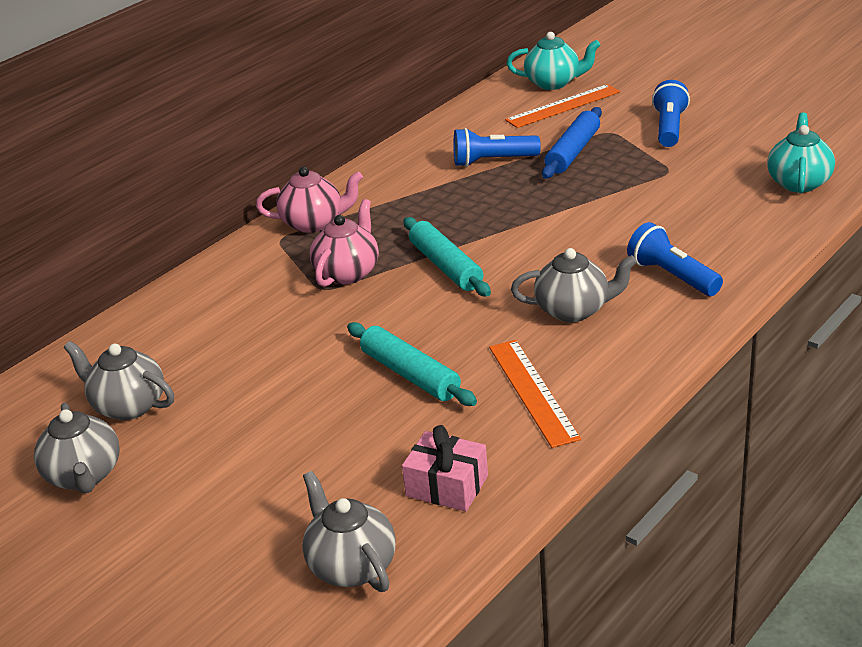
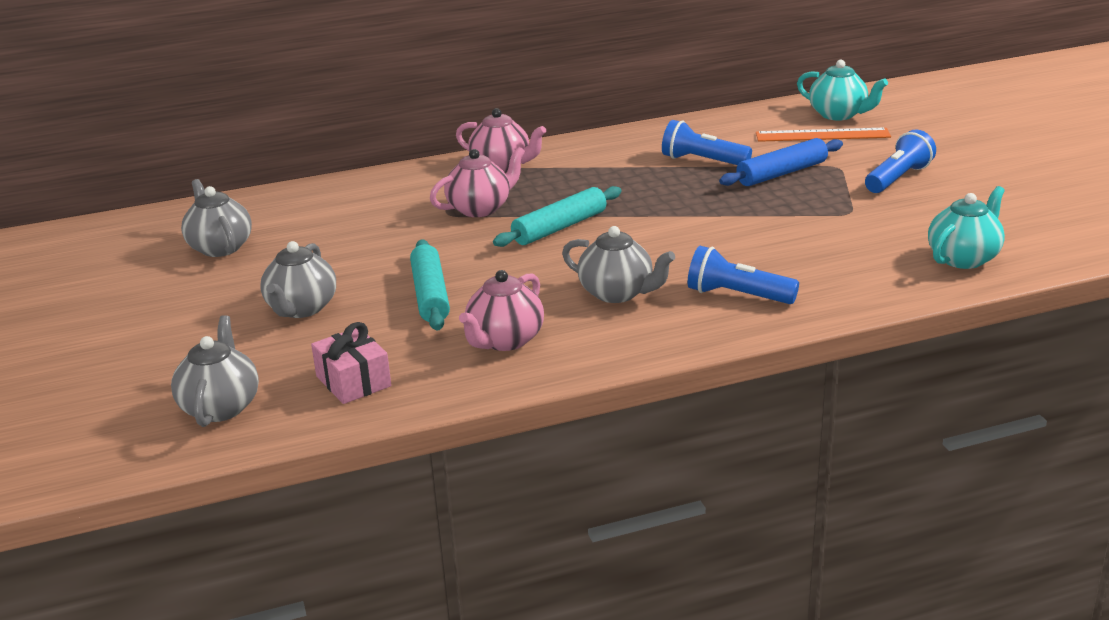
camera: 30 degrees right, 5 degrees down
grey teapot [34,403,120,494] -> grey teapot moved to [260,241,336,318]
turquoise rolling pin [404,217,491,296] -> turquoise rolling pin turned 45 degrees clockwise [493,186,622,247]
orange ruler [489,340,581,448] -> pink teapot [459,270,544,351]
blue flashlight [627,222,723,296] -> blue flashlight turned 60 degrees counterclockwise [688,246,799,304]

